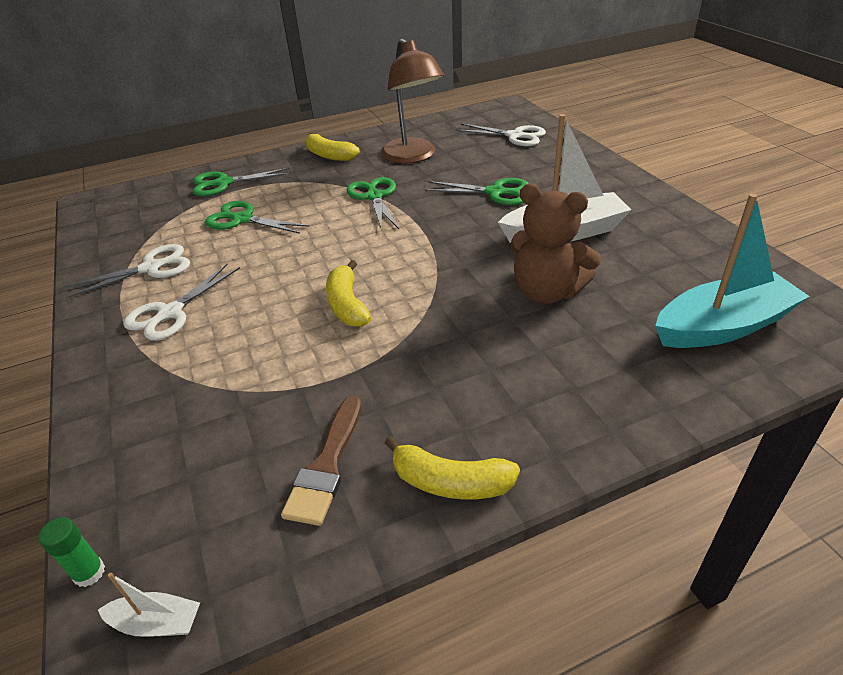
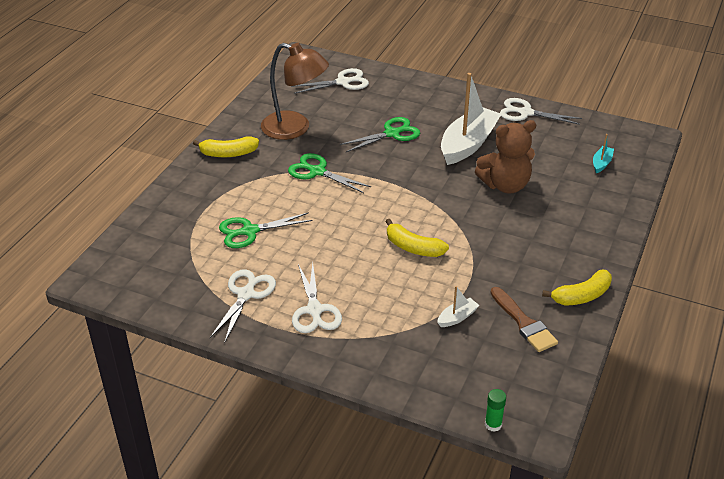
camera: 45 degrees left, 0 degrees up
white boat [98,573,200,637] -> white boat moved to [437,286,480,327]
green scissors [193,168,290,196] -> none
turquoise boat [655,193,810,348] -> turquoise boat [593,134,614,173], size x0.43
none -> white scissors [500,98,582,125]

